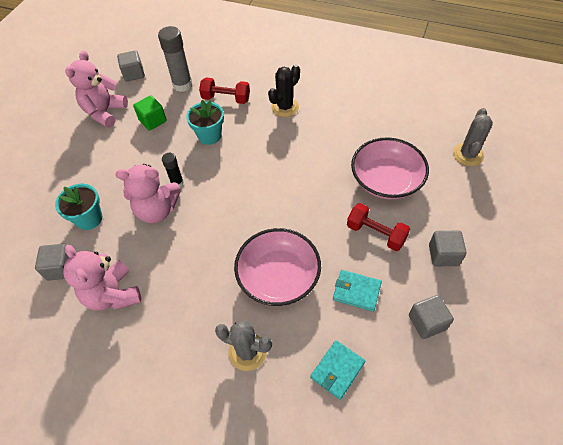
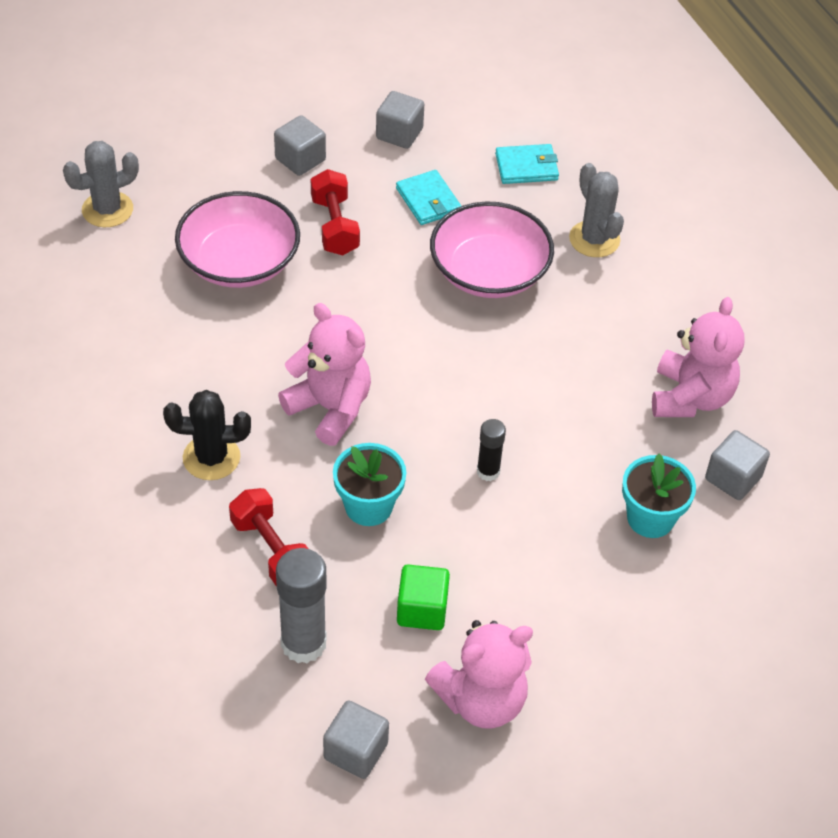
camera: 140 degrees left, 5 degrees down
pink teddy bear [116,164,181,223] -> pink teddy bear moved to [278,303,371,446]

